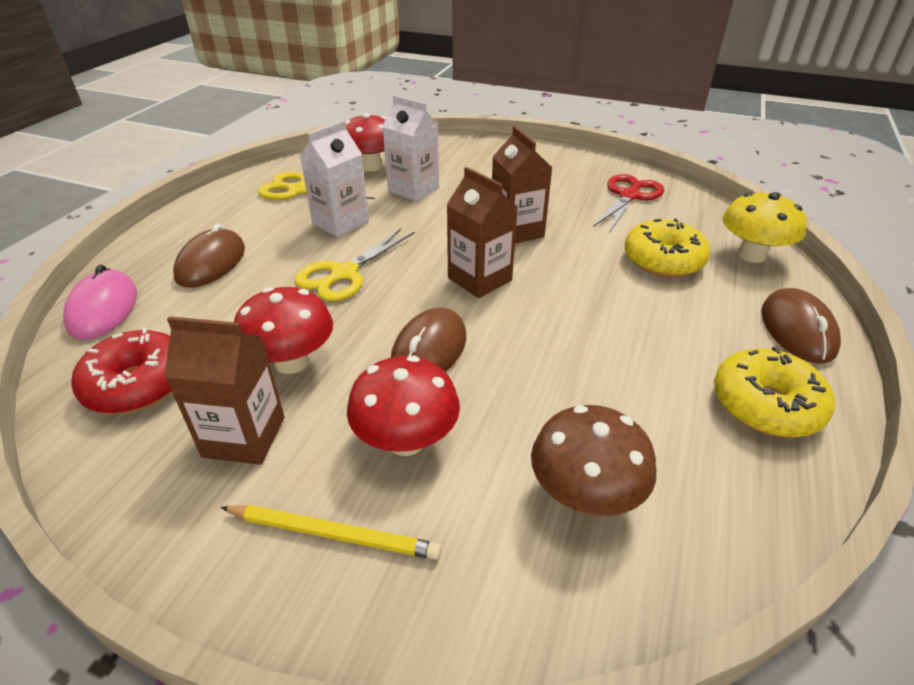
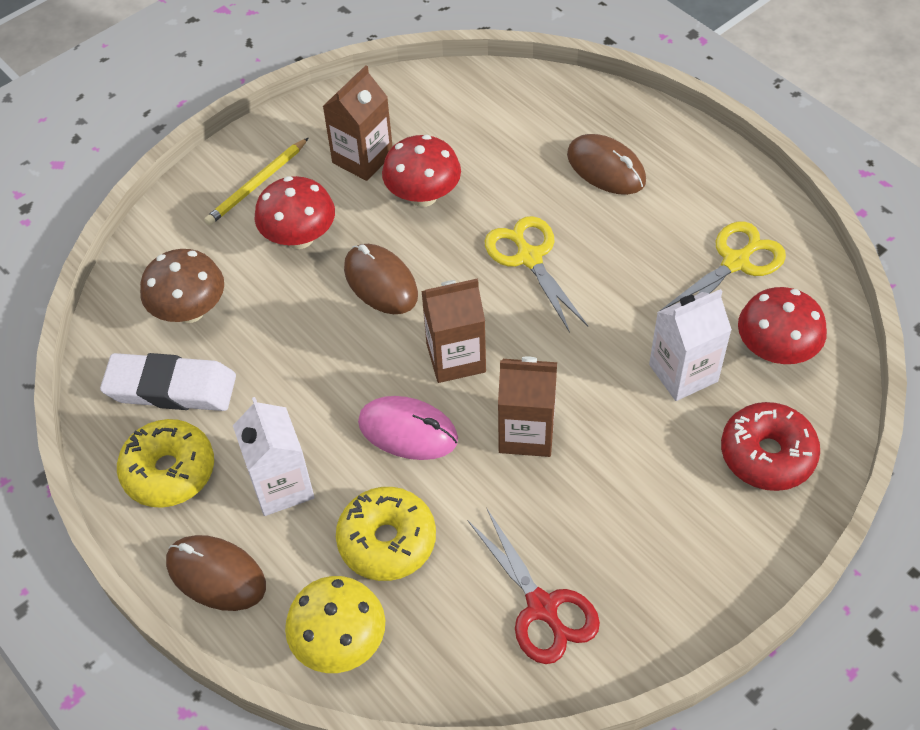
camera: 120 degrees right, 15 degrees up
pink mouse [63,265,137,340] -> pink mouse moved to [358,396,458,460]
red donut [71,327,172,414] -> red donut moved to [721,402,820,491]
white carton [300,121,369,237] -> white carton moved to [233,397,315,516]
none -> white eraser [100,353,236,411]

